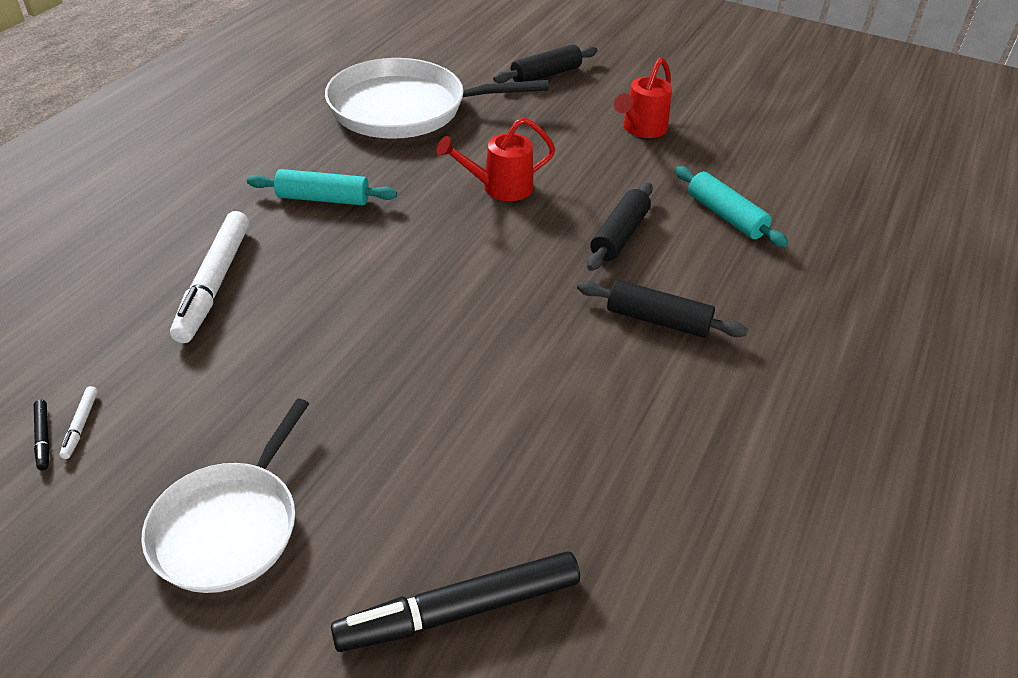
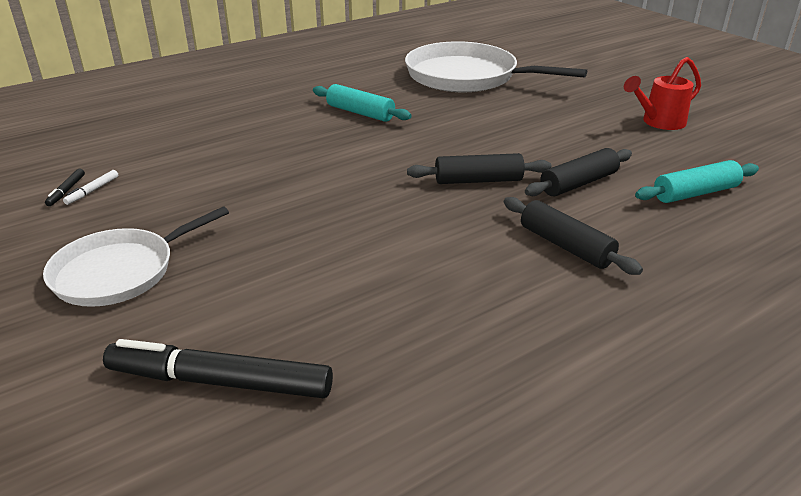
camera: 30 degrees right, 10 degrees down
white marker [170,211,249,343] -> none
red watering can [436,117,555,201] -> none
black rolling pin [493,44,597,83] -> black rolling pin moved to [407,153,551,184]
turquoise rolling pin [675,166,788,247] -> turquoise rolling pin turned 75 degrees clockwise [635,160,759,203]

